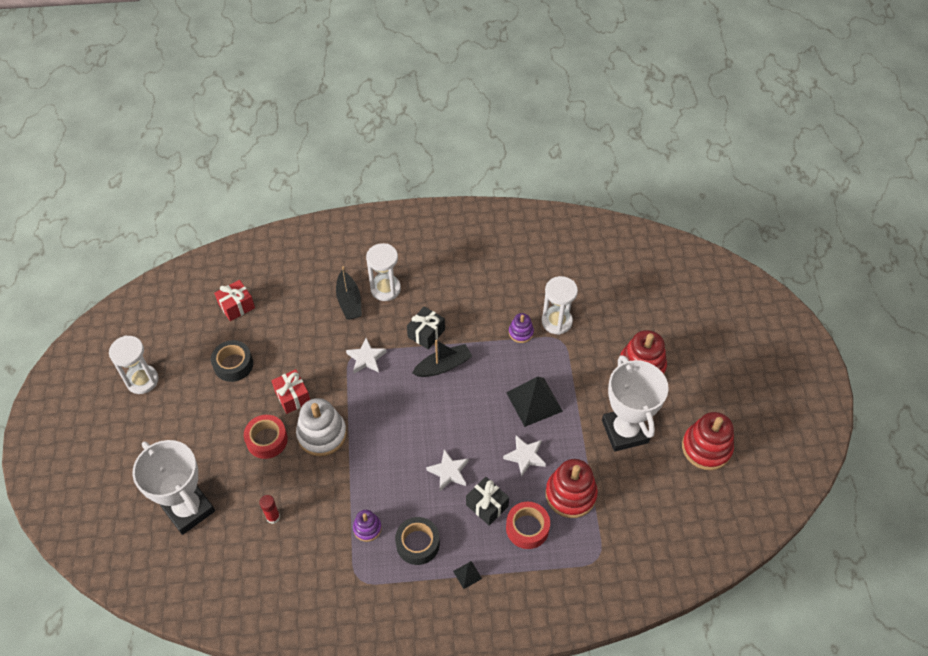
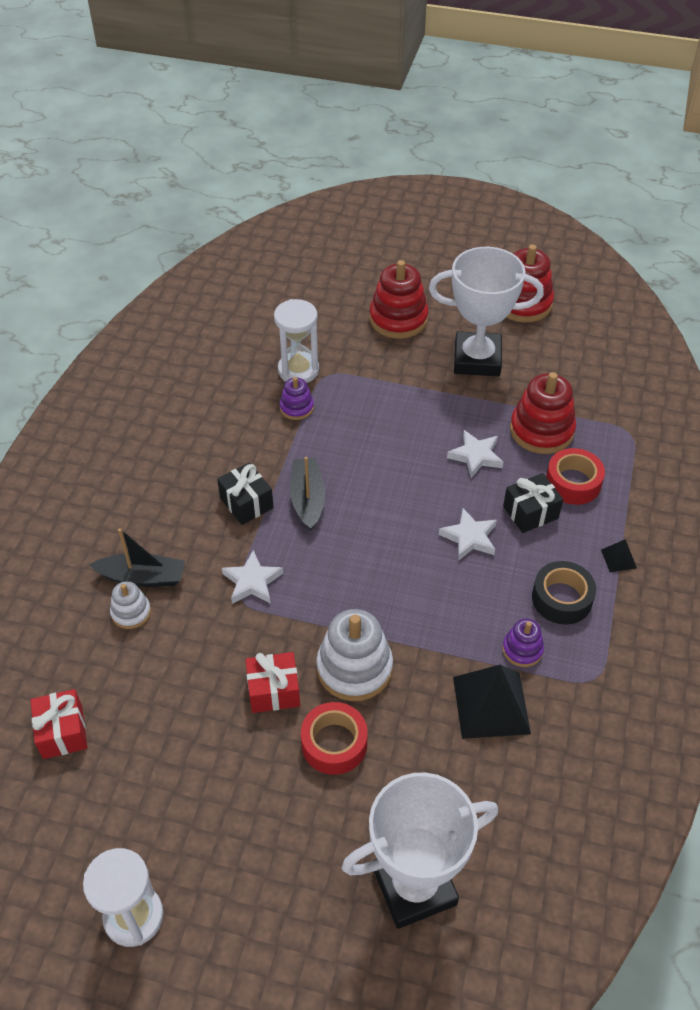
camera: 70 degrees left, 5 degrees down
black tape [211,340,253,382] -> none
red glue stick [259,495,280,524] -> none
white hourglass [366,243,401,301] -> none
black pyramid [506,376,563,427] -> black pyramid moved to [453,665,531,739]
none -> white stacking toy [110,581,151,629]

